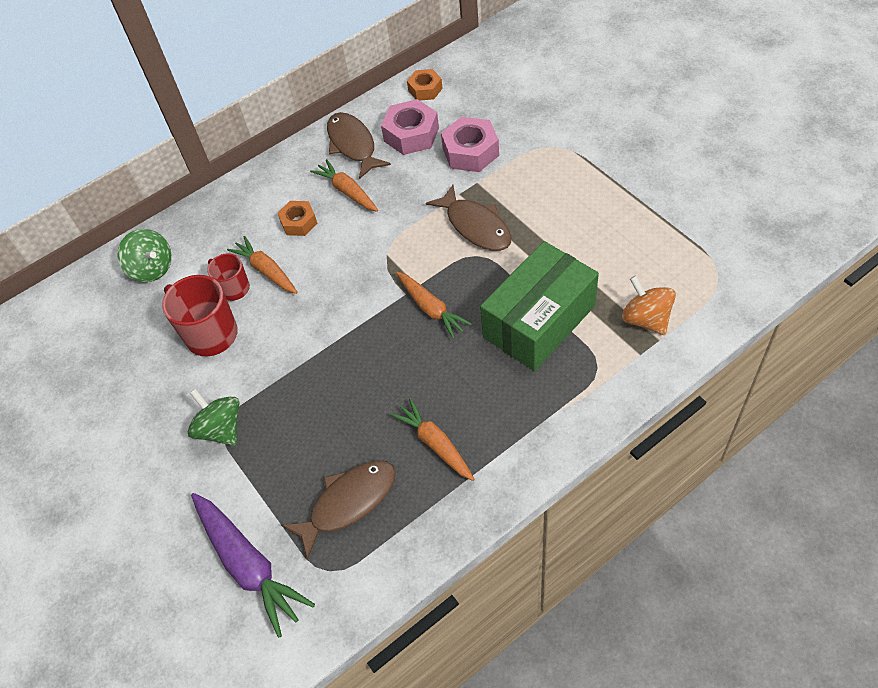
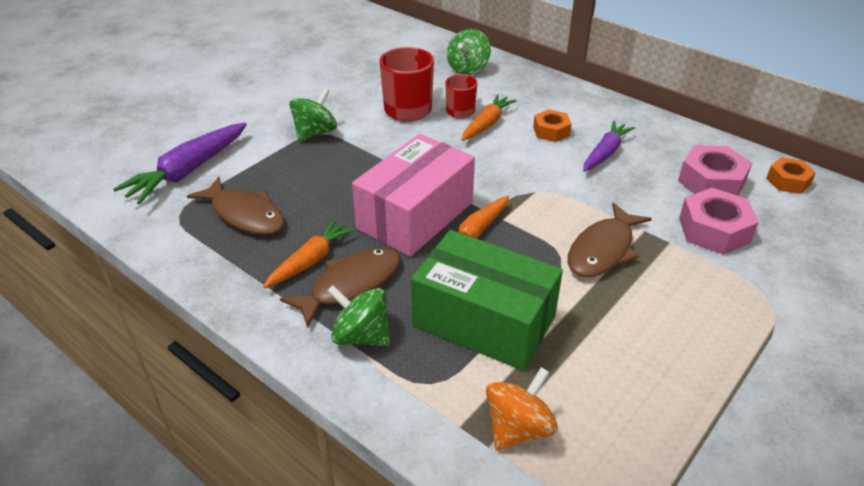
camera: 70 degrees right, 15 degrees down
orange carrot [310,159,378,212] -> purple carrot [583,121,635,172]
brown fish [327,112,391,179] -> brown fish moved to [280,247,401,328]
none -> green spinning top [327,285,390,346]
none -> pink box [352,134,475,257]

